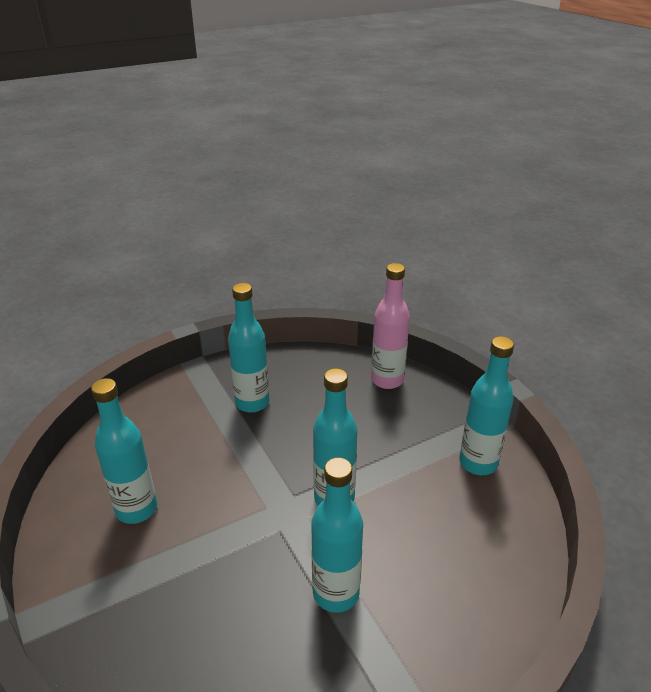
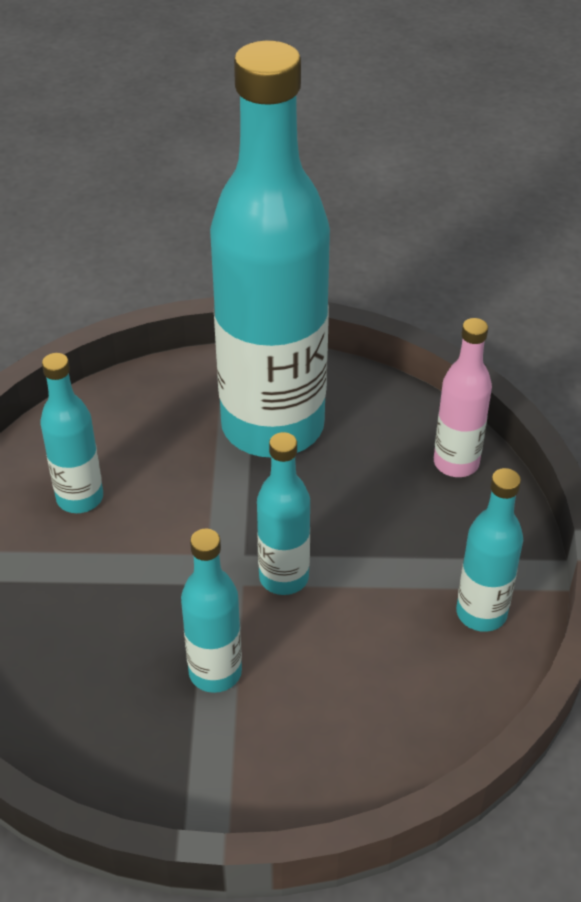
camera: 30 degrees right, 10 degrees up
turquoise bottle [228,283,270,413] -> turquoise bottle [210,40,330,457], size x2.30

